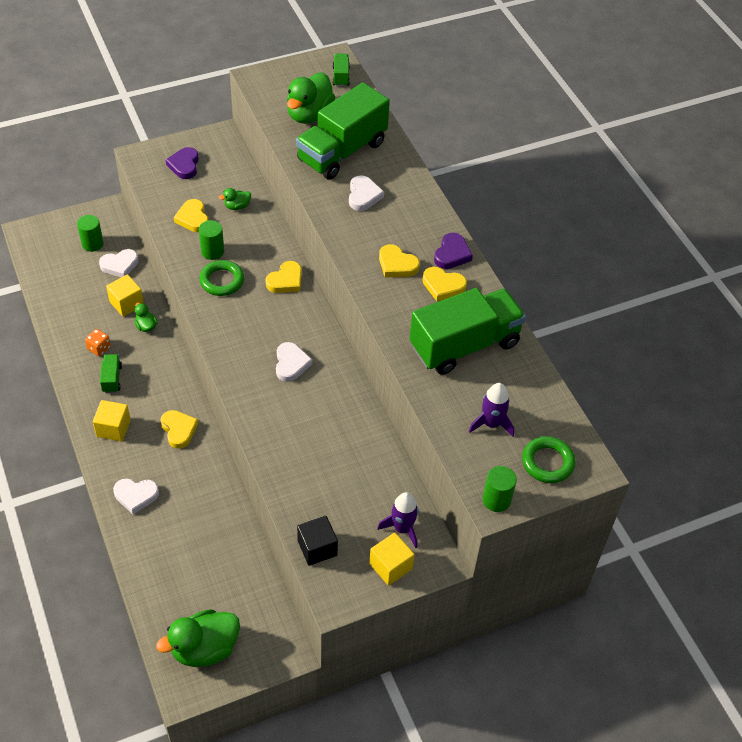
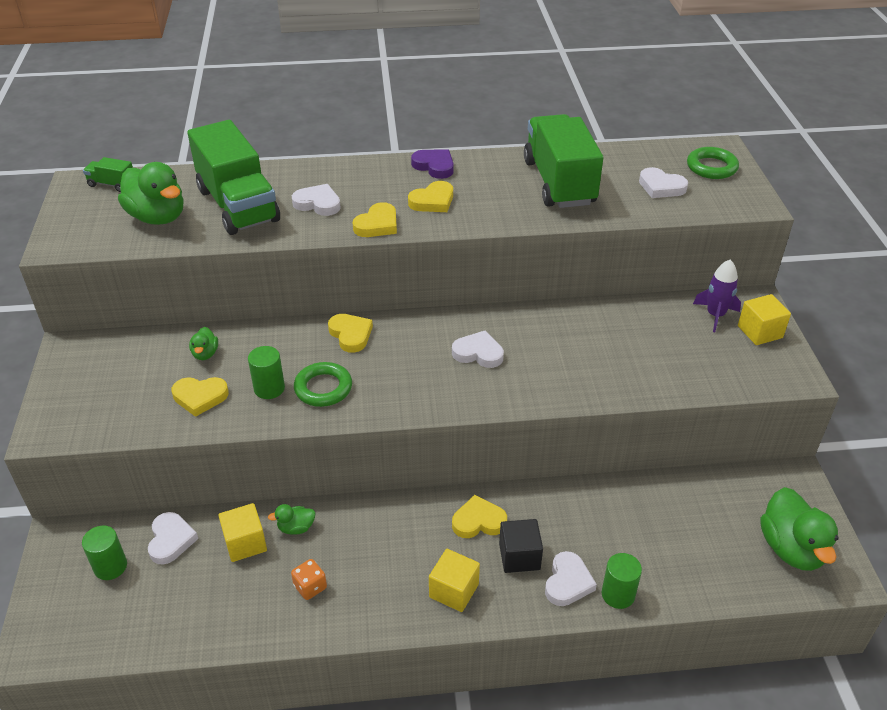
camera: 70 degrees left, 10 degrees down
green truck [100,354,122,393] -> none
purple heart [166,147,199,179] -> none
black cube [297,516,338,566] -> black cube moved to [499,519,543,573]
yellow heart [423,267,467,301] -> yellow heart moved to [353,202,397,237]
purple rocket [469,383,514,437] -> white heart [639,167,688,198]
green cylinder [482,466,517,512] -> green cylinder moved to [602,553,642,609]

